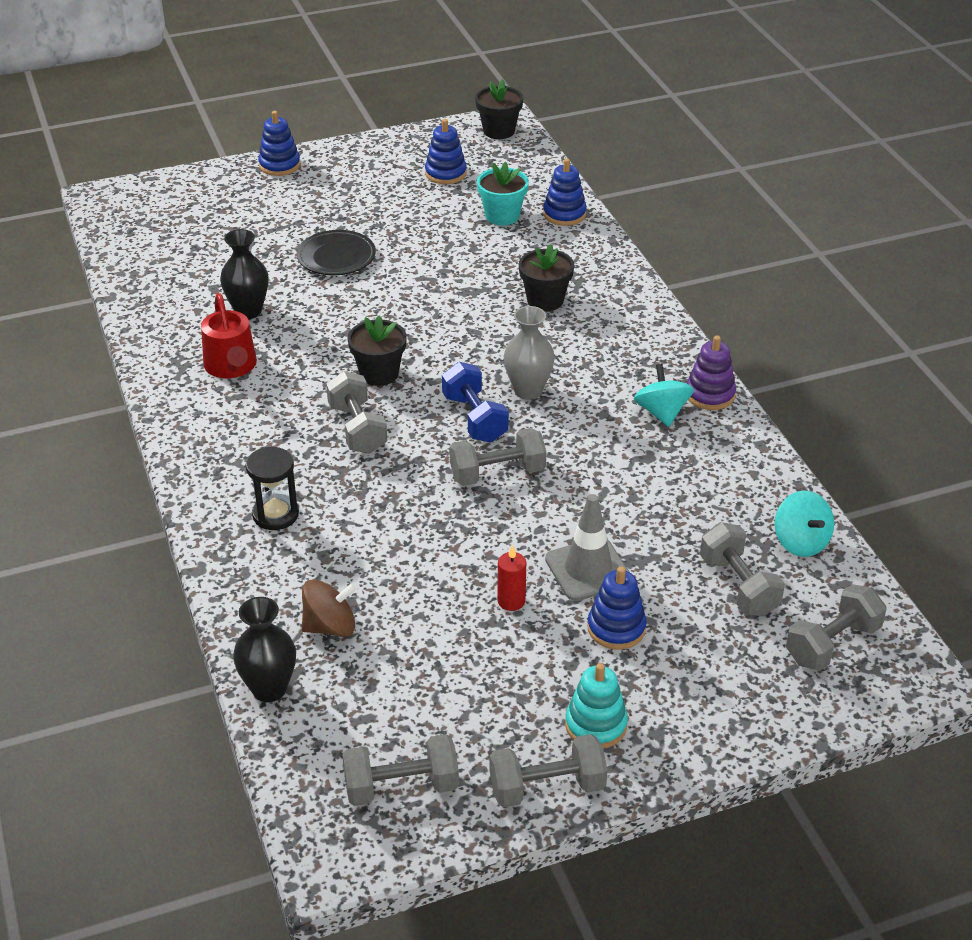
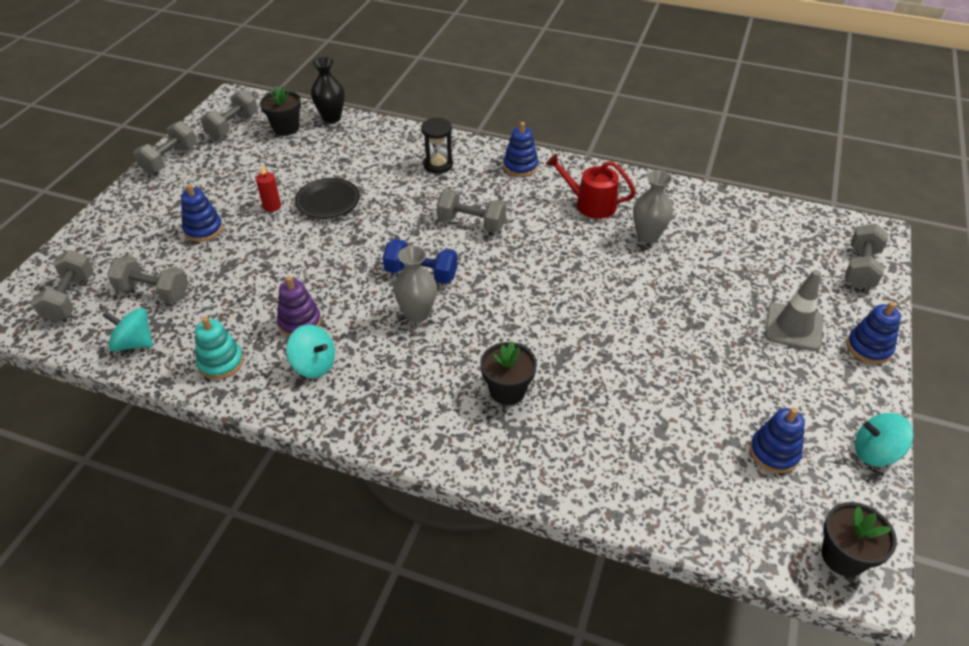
camera: 130 degrees right, 5 degrees up
black vase [220,229,269,319] -> grey vase [633,170,673,243]
black plate [297,230,376,275] -> black plate moved to [295,178,360,219]
brown spinning top [302,579,357,637] -> none
black flower pot [348,315,407,386] -> black flower pot moved to [260,86,301,136]
grey dumbbell [450,428,546,486] -> grey dumbbell moved to [845,224,889,289]
turquoise flower pot [477,162,529,225] -> none
blue stacking toy [543,158,587,226] -> blue stacking toy moved to [503,122,538,177]
grey traffic cone [545,494,629,601] -> grey traffic cone moved to [765,270,823,351]
turquoise stacking toy [565,663,628,749] -> turquoise stacking toy moved to [195,317,244,380]
purple stacking toy [686,335,736,410] -> purple stacking toy moved to [277,276,321,337]
none -> turquoise spinning top [855,413,913,466]

